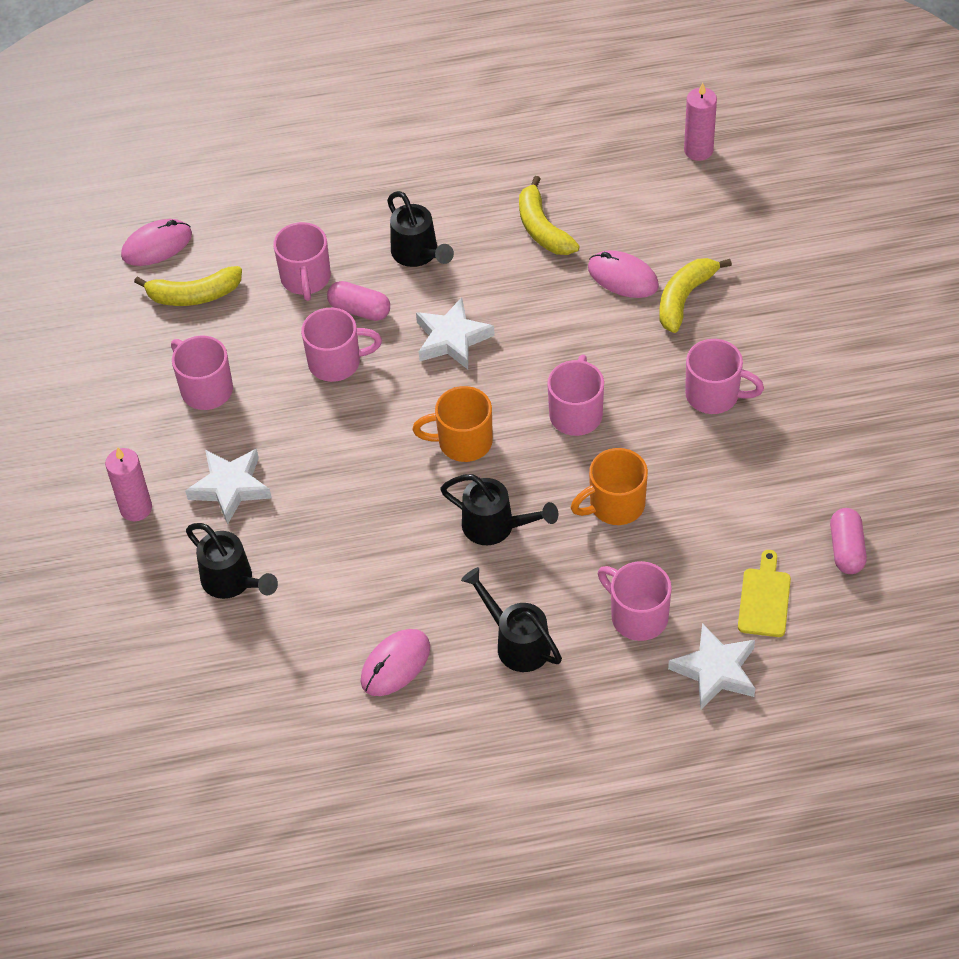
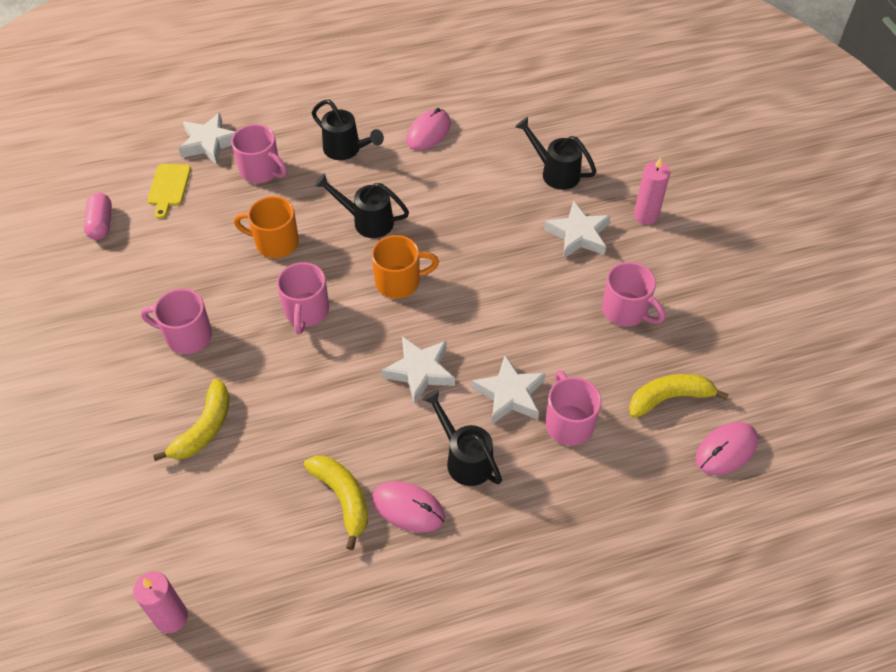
camera: 170 degrees right, 0 degrees up
pink mug [301,308,382,382] -> none
pink capsule [327,281,390,321] -> white star [472,355,546,424]
orange mug [571,448,648,525] -> orange mug turned 135 degrees counterclockwise [234,196,299,258]
pink mouse [588,250,659,298] -> pink mouse moved to [372,481,445,533]

